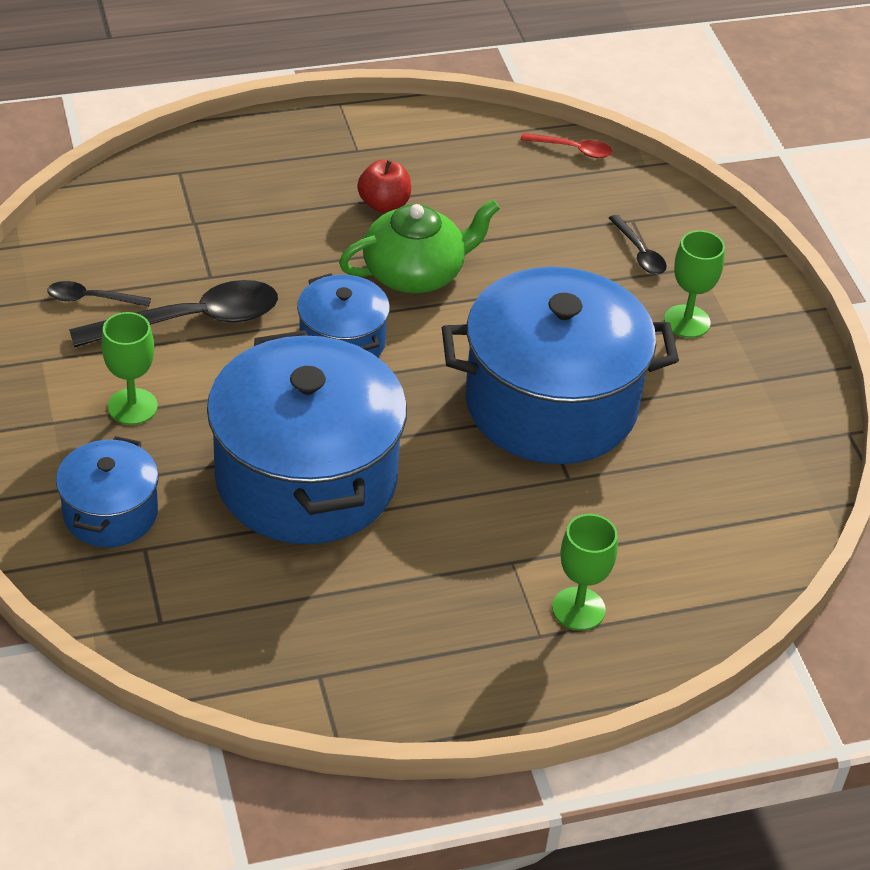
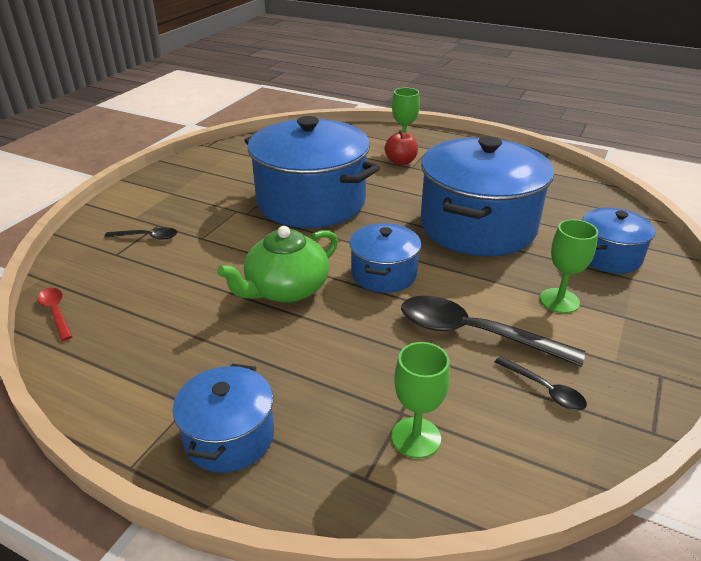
camera: 135 degrees left, 10 degrees down
green teapot [339,199,500,293] -> green teapot turned 60 degrees counterclockwise [217,226,338,303]
red apple [357,159,411,213] -> red apple moved to [385,130,418,165]
black spoon [609,215,667,274] -> black spoon turned 75 degrees clockwise [104,227,177,240]
green goblet [664,230,725,338] -> green goblet moved to [391,342,450,458]
none -> blue pot [173,363,274,473]

